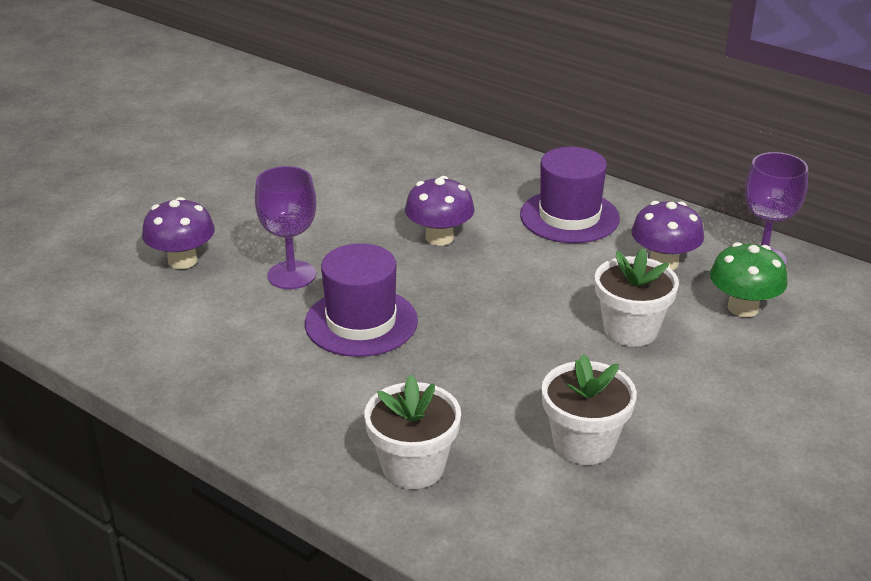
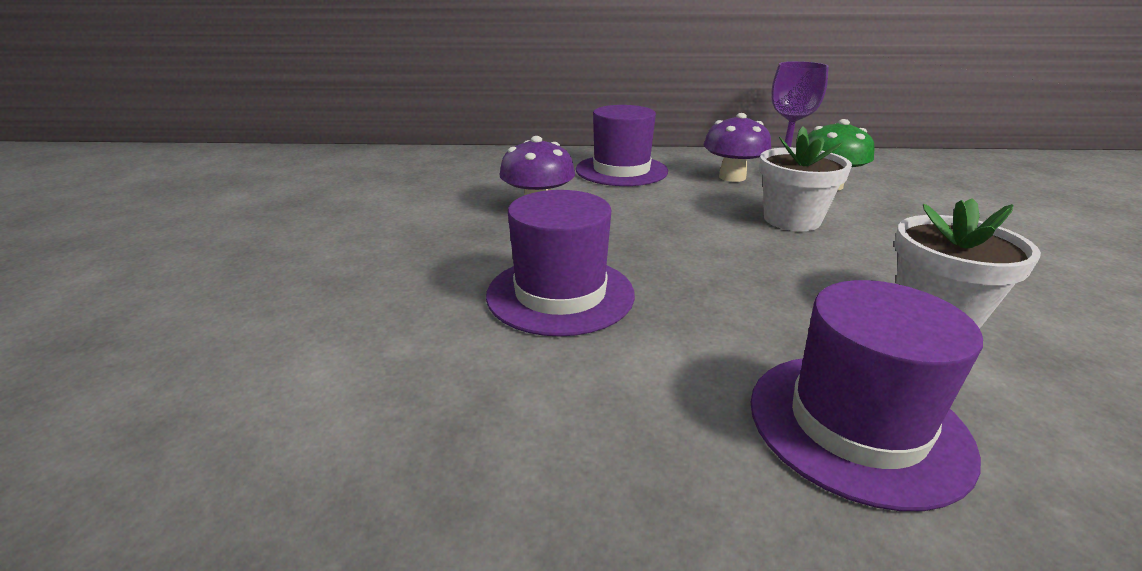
camera: 35 degrees left, 5 degrees down
purple mushroom [142,197,215,269] -> none
purple goblet [255,166,316,289] -> none
white flower pot [364,375,461,489] -> purple hat [751,280,983,511]

